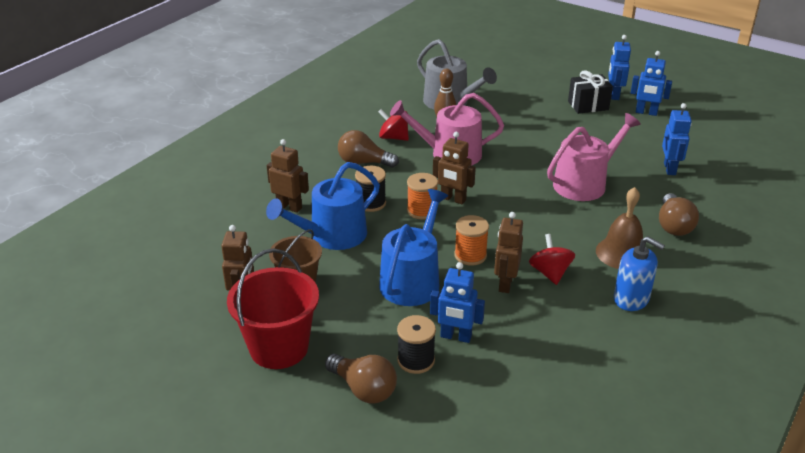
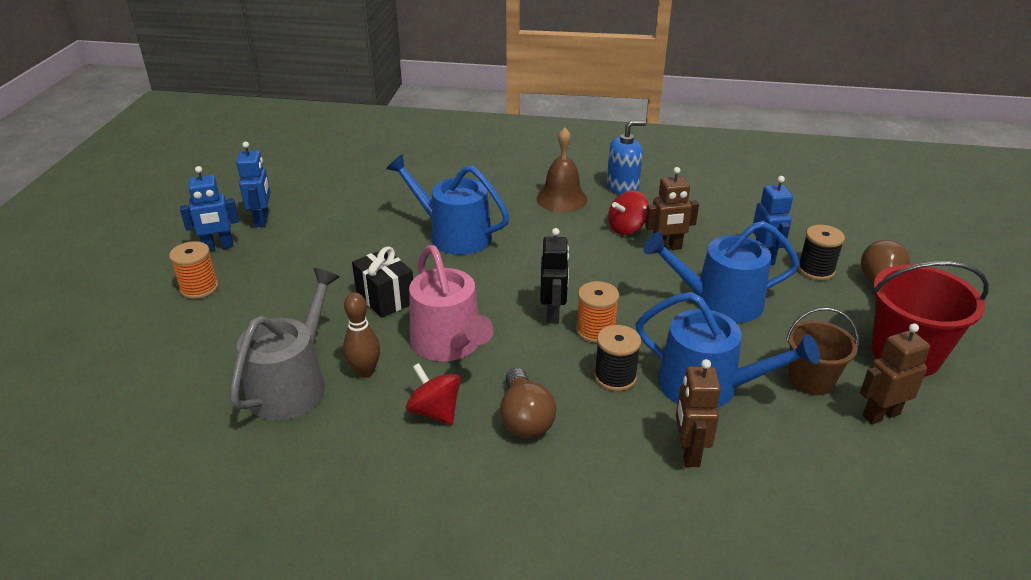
camera: 115 degrees left, 0 degrees up
red spinning top [378,109,409,141] -> red spinning top turned 135 degrees clockwise [406,363,461,425]
brown robot [433,132,476,204] -> black robot [540,228,569,324]
orange spool [454,215,489,266] -> orange spool moved to [169,241,219,299]
pink watering can [547,113,641,201] -> blue watering can [386,154,509,255]
black gift [568,70,613,114] -> black gift moved to [352,246,413,318]
blue soap dispenser [614,236,665,311] -> blue soap dispenser turned 60 degrees clockwise [607,121,646,194]
brown light bulb [659,193,699,236] -> none
blue robot [662,103,692,175] -> none

